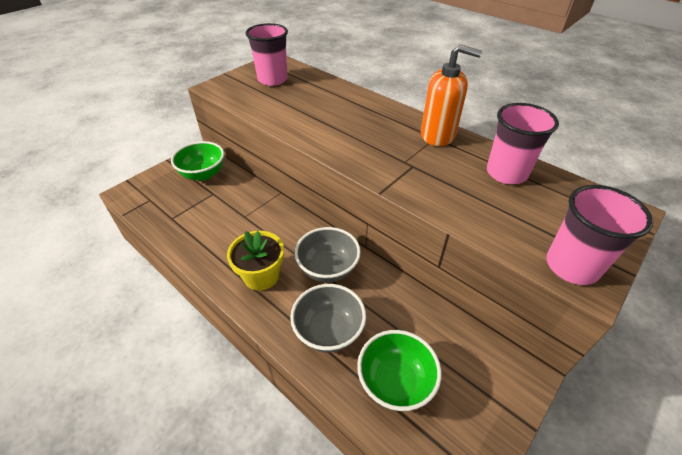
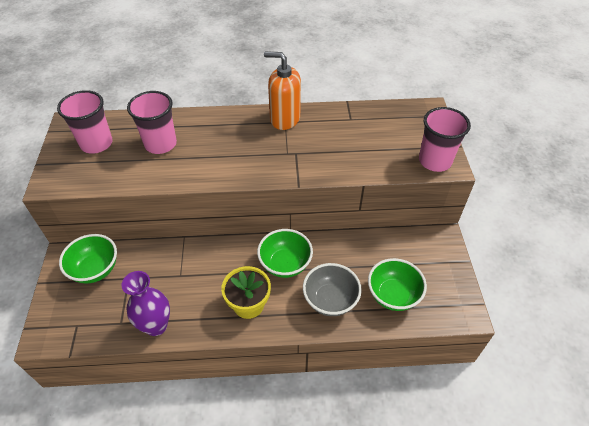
camera: 45 degrees left, 5 degrees up
grey bowl [295,227,361,282] -> green bowl [257,229,313,278]
orange soap dispenser [421,45,482,146] -> orange soap dispenser turned 135 degrees counterclockwise [264,51,301,130]
pink cup [487,103,559,184] -> pink cup moved to [127,91,177,154]
none -> purple vase [121,271,170,336]

